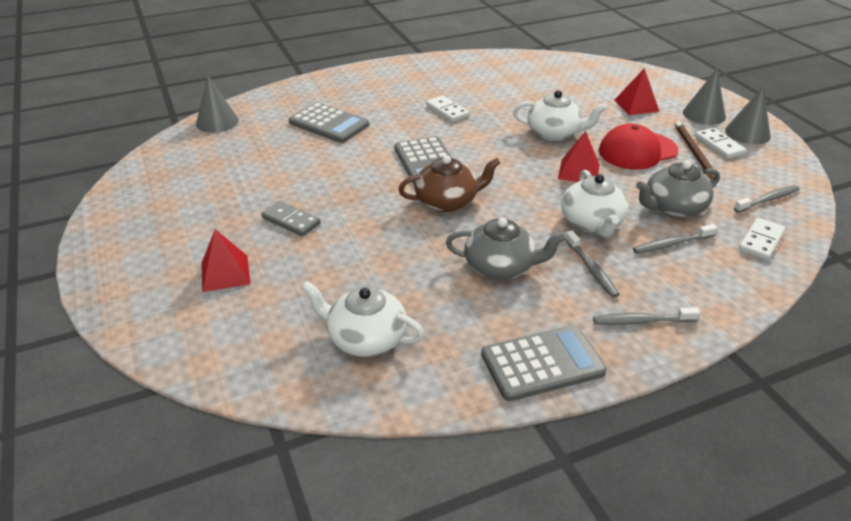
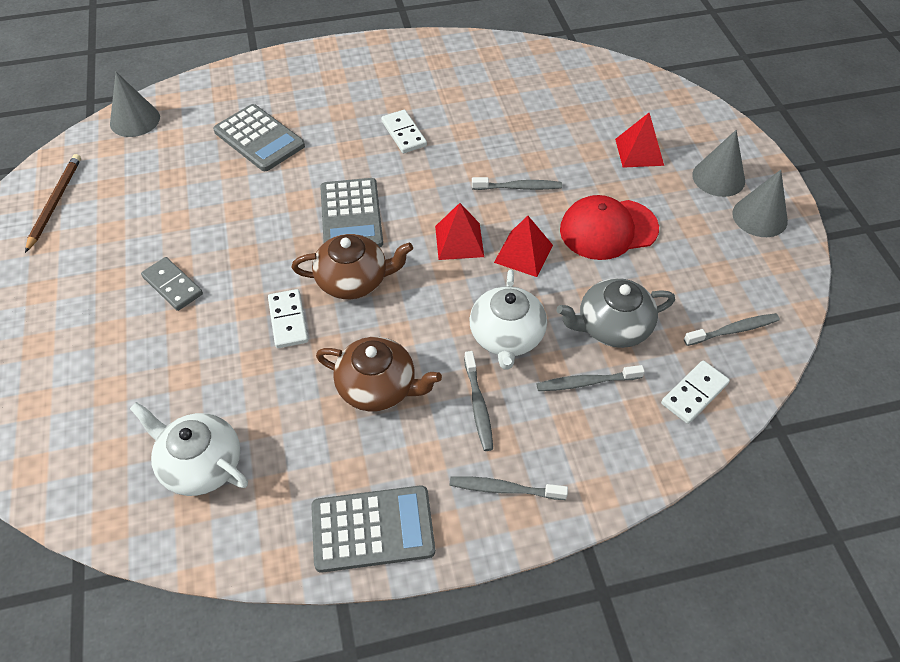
camera: 10 degrees right, 15 degrees up
red pyramid [201,229,250,292] -> red pyramid moved to [435,203,484,260]
grey teapot [446,217,566,280] -> brown teapot [316,337,442,411]
white teapot [513,90,607,141] -> grey toothbrush [472,177,562,190]
brown pencil [674,121,714,179] -> brown pencil moved to [25,154,81,253]
white domino [694,128,746,159] -> white domino moved to [268,289,308,348]

